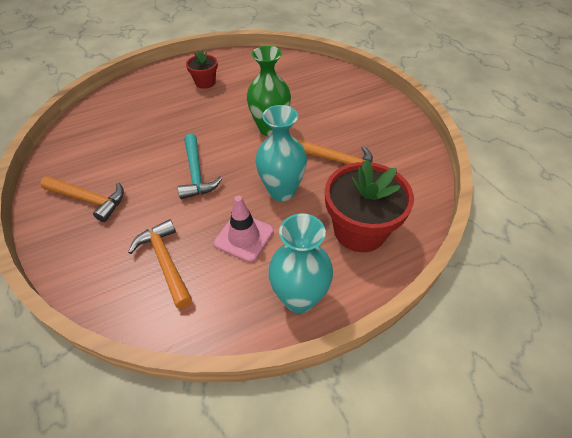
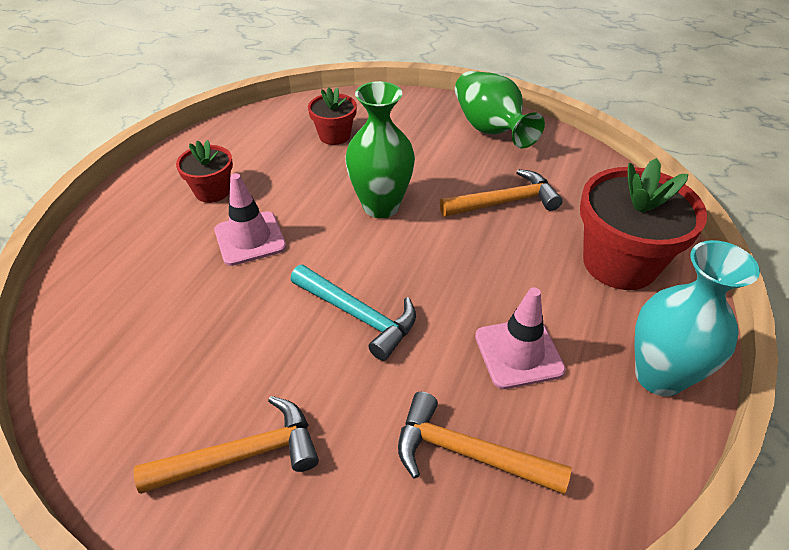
camera: 40 degrees left, 5 degrees down
turquoise vase [255,105,307,201] -> none
none -> pink traffic cone [214,173,286,266]
none -> red flower pot [308,87,357,145]
none -> green vase [455,71,545,148]

